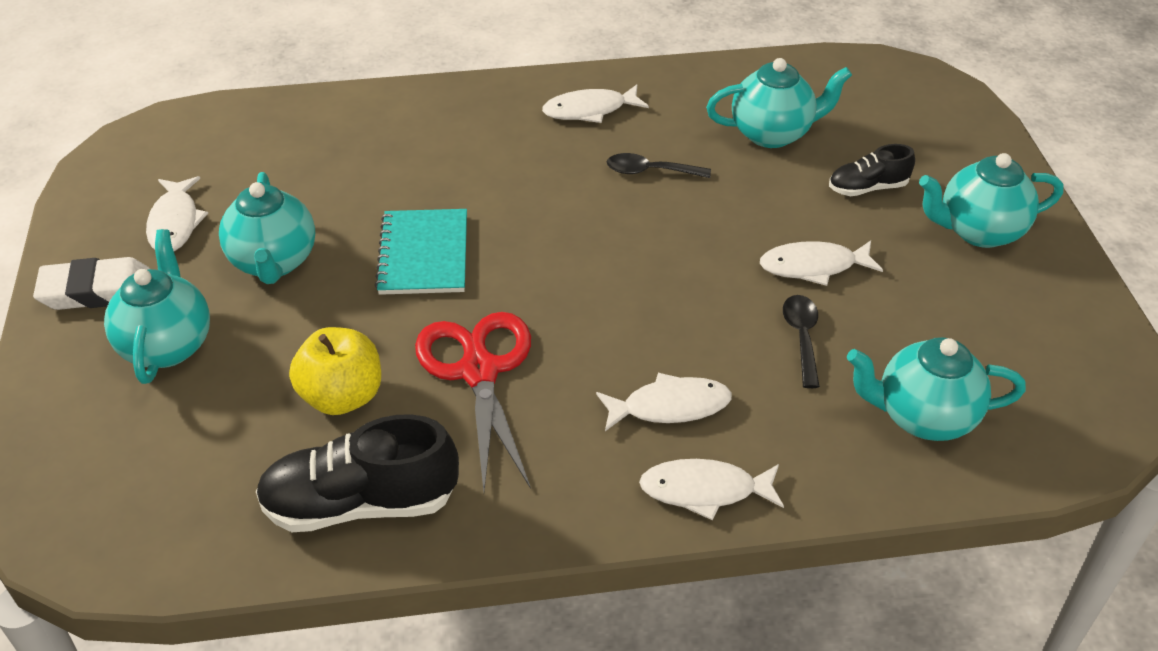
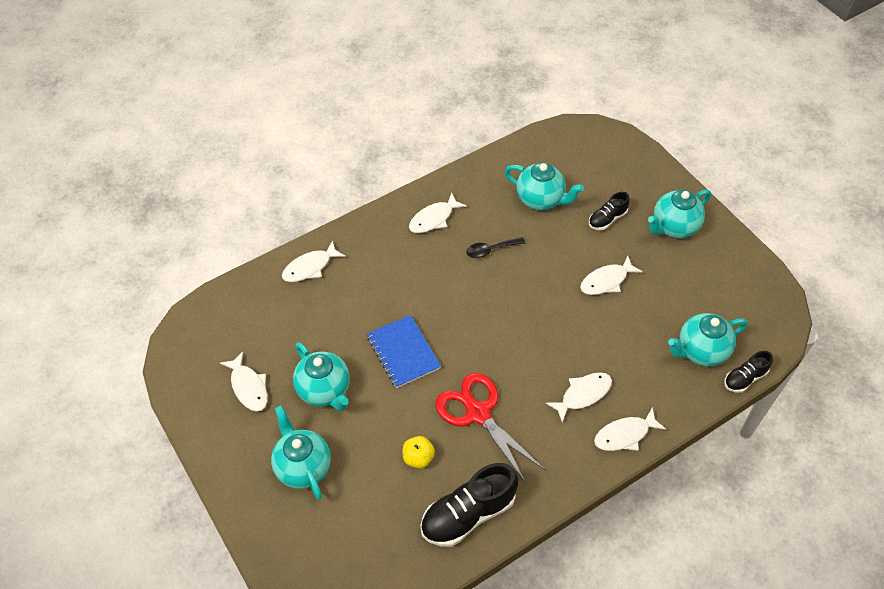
camera: 25 degrees left, 10 degrees up
white eraser [33,257,150,310] -> none
yellow apple [289,327,381,415] -> yellow apple [403,436,435,468], size x0.64
turquoise notebook [375,209,467,295] -> blue notebook [367,315,441,388]
turquoise teapot [706,58,852,148] -> turquoise teapot turned 60 degrees clockwise [505,162,584,210]
black spoon [783,295,820,388] -> none
none -> white fish [282,240,346,282]
none -> black shoe [724,351,773,393]

